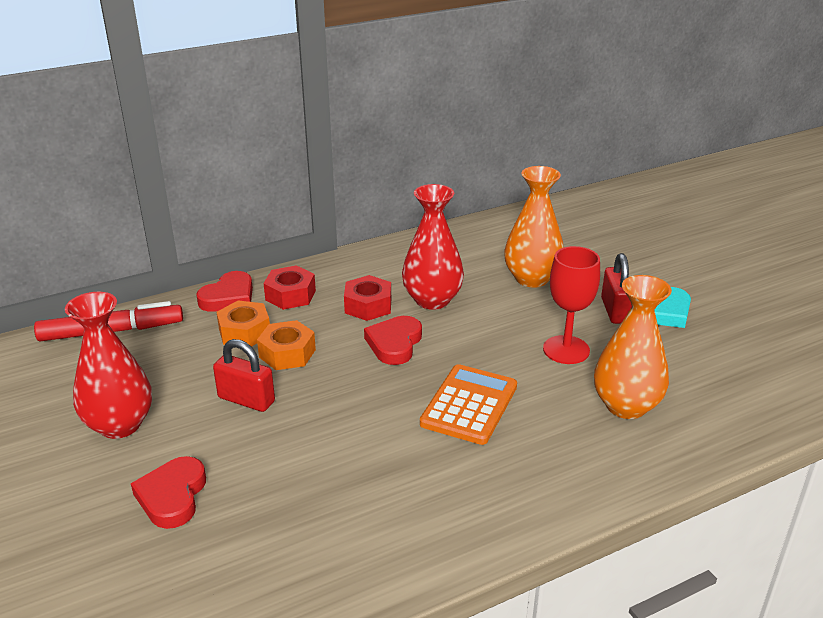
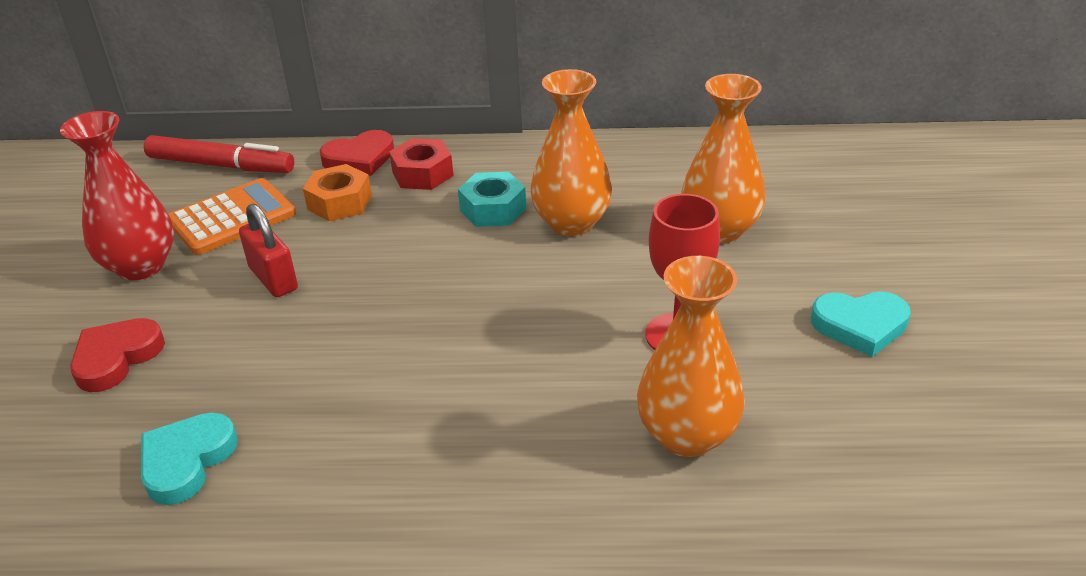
camera: 30 degrees right, 5 degrees up
orange nut [257,320,316,370] -> none
red nut [344,275,391,321] -> turquoise nut [458,172,526,227]
red heart [364,316,422,365] -> none
red vase [402,184,464,310] -> orange vase [530,69,612,236]
orange calculator [420,364,517,445] -> orange calculator moved to [169,178,296,255]
red padlock [601,253,632,324] -> none
none -> turquoise heart [141,413,238,505]

